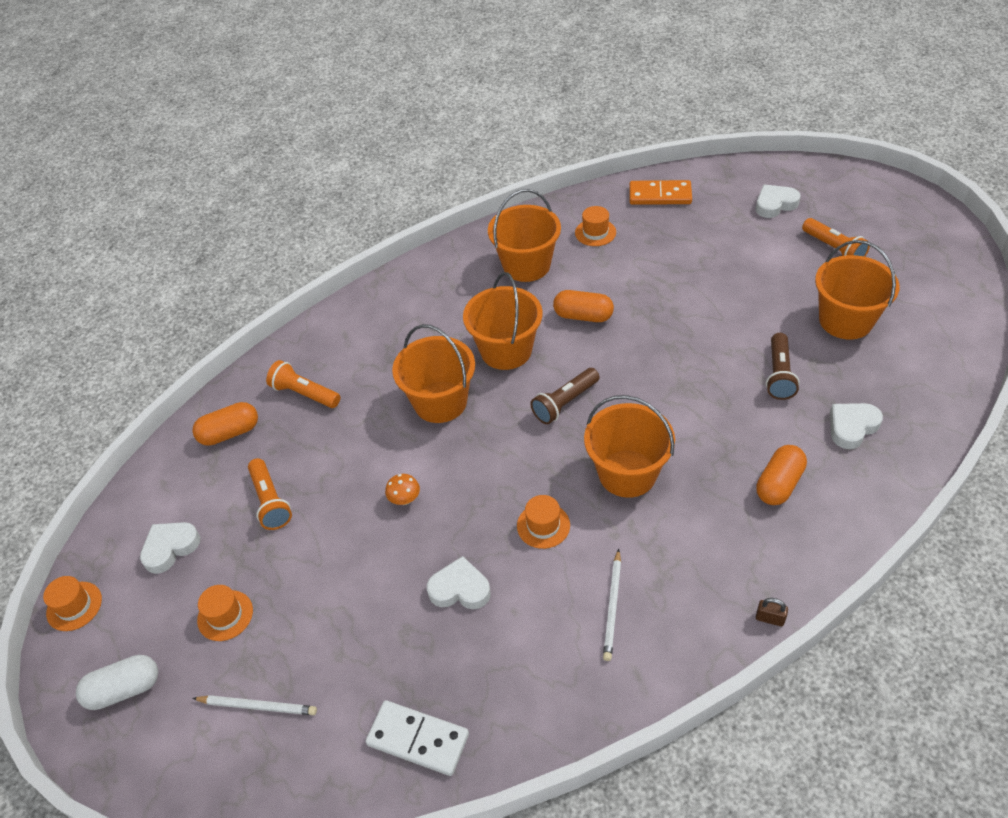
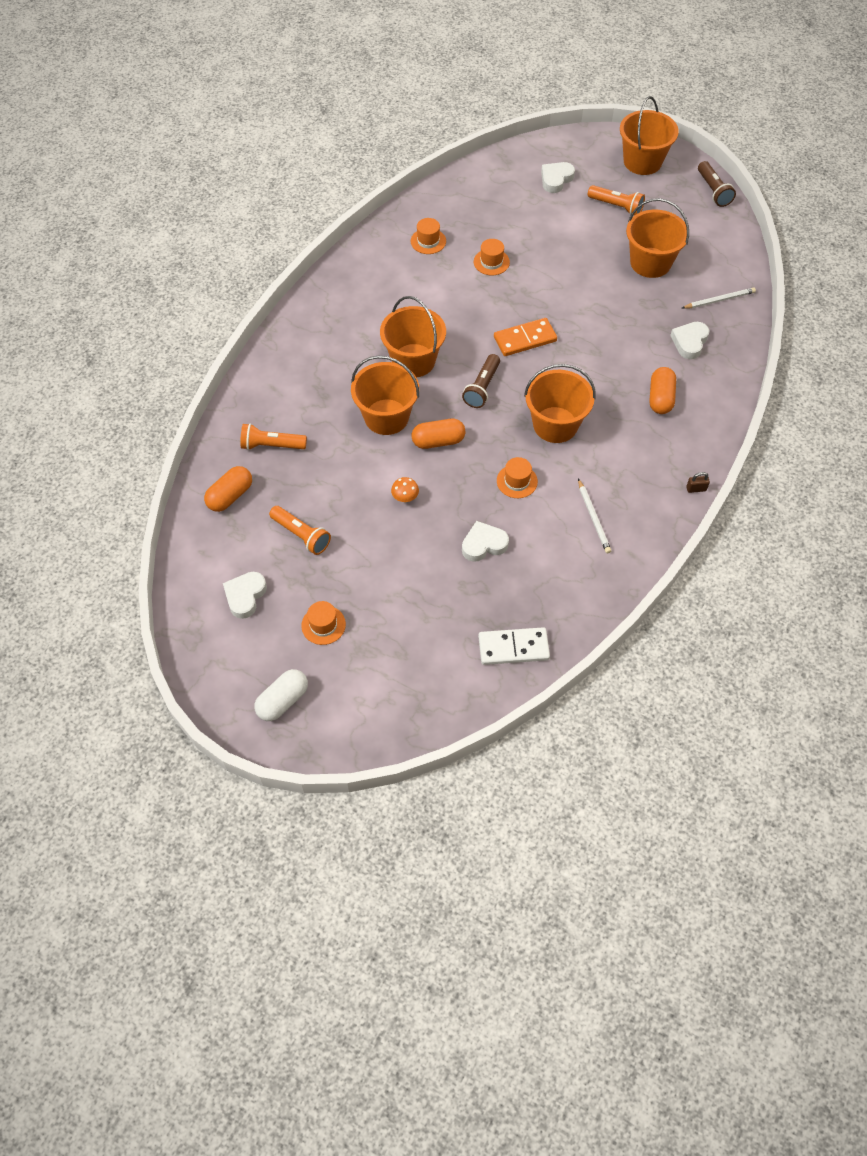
camera: 30 degrees left, 10 degrees up
orange hat [43,576,102,631] -> orange hat moved to [474,239,510,275]
white pencil [192,695,317,715] -> white pencil moved to [682,288,756,309]
orange bucket [488,189,561,282] -> orange bucket moved to [620,96,679,175]
orange capsule [553,290,614,322] -> orange capsule moved to [412,419,465,449]
orange domino [629,180,692,205] -> orange domino moved to [494,318,557,356]
brown flashlight [766,333,800,400] -> brown flashlight moved to [698,161,736,207]

